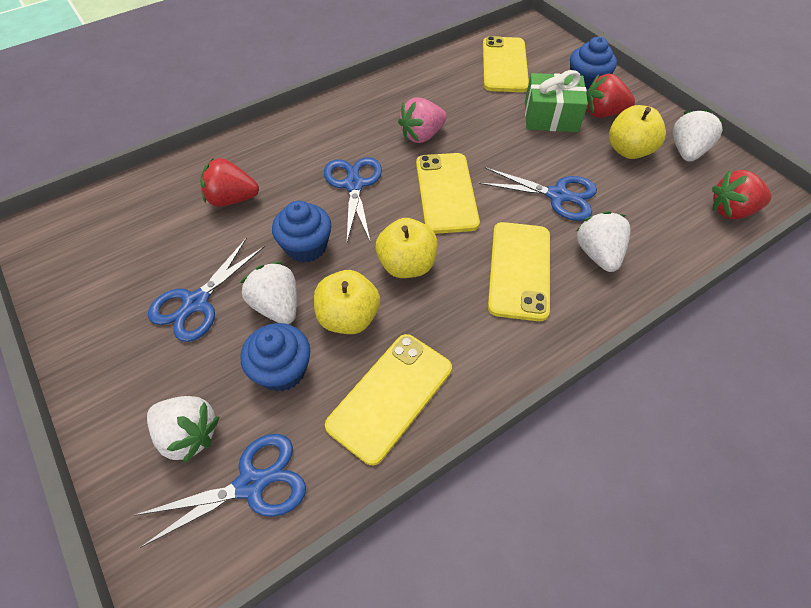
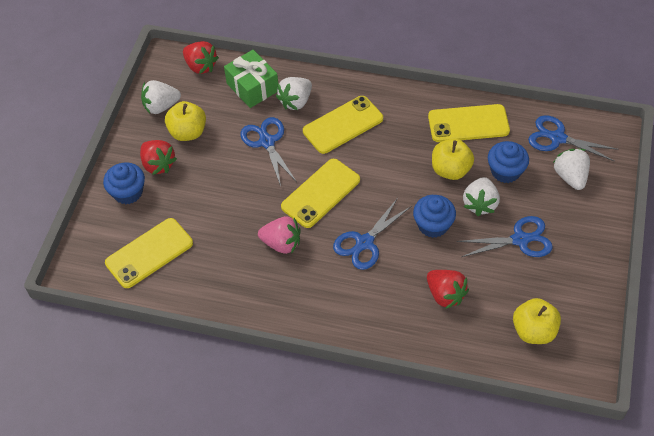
camera: 130 degrees left, 0 degrees up
yellow apple [376,218,438,278] -> yellow apple moved to [513,298,561,344]
green gift [525,70,588,132] -> green gift moved to [224,50,278,108]

